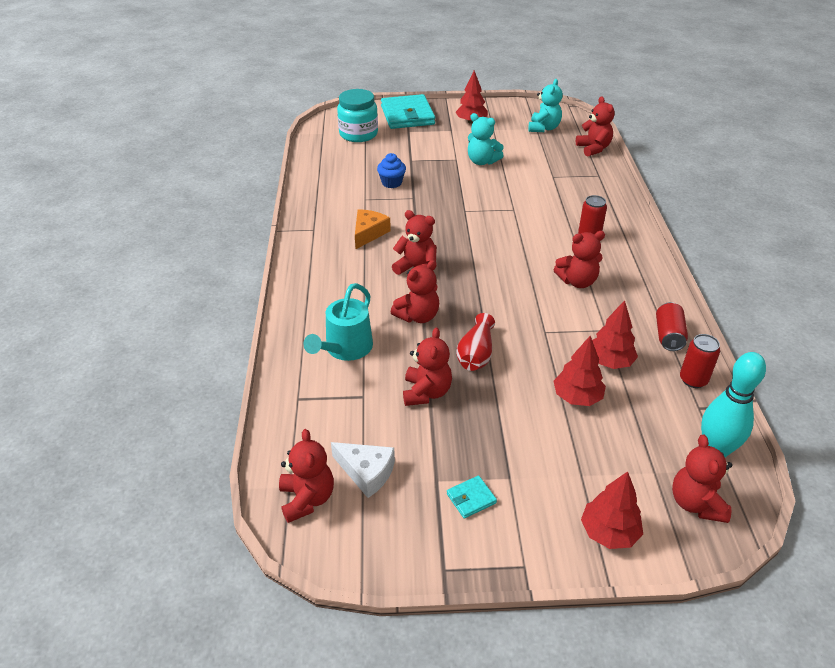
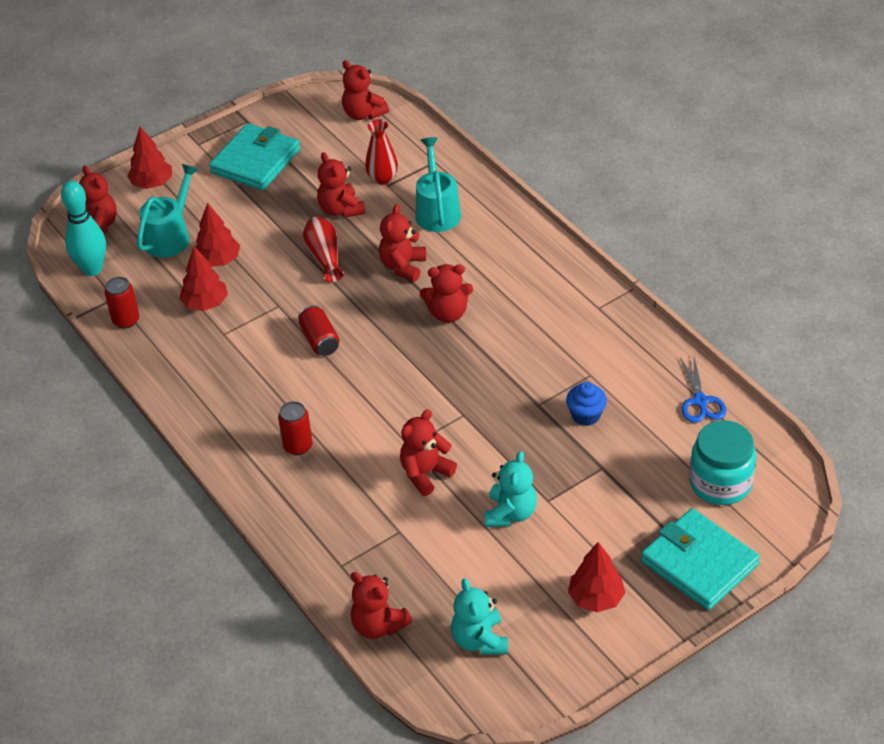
camera: 150 degrees right, 5 degrees up
white cheese [331,442,395,498] -> none
orange cheese [355,209,391,249] -> none
turquoise wallet [447,475,497,519] -> turquoise wallet [209,123,300,190], size x2.40
turquoise teddy bear [468,113,504,165] -> turquoise teddy bear turned 105 degrees clockwise [484,451,537,527]
red teddy bear [553,231,605,288] -> red teddy bear moved to [400,410,457,496]
red can [656,302,688,351] -> red can moved to [298,305,340,356]
none -> turquoise watering can [137,164,199,258]
none -> red vase [365,119,398,185]
none -> blue scissors [680,357,727,423]

